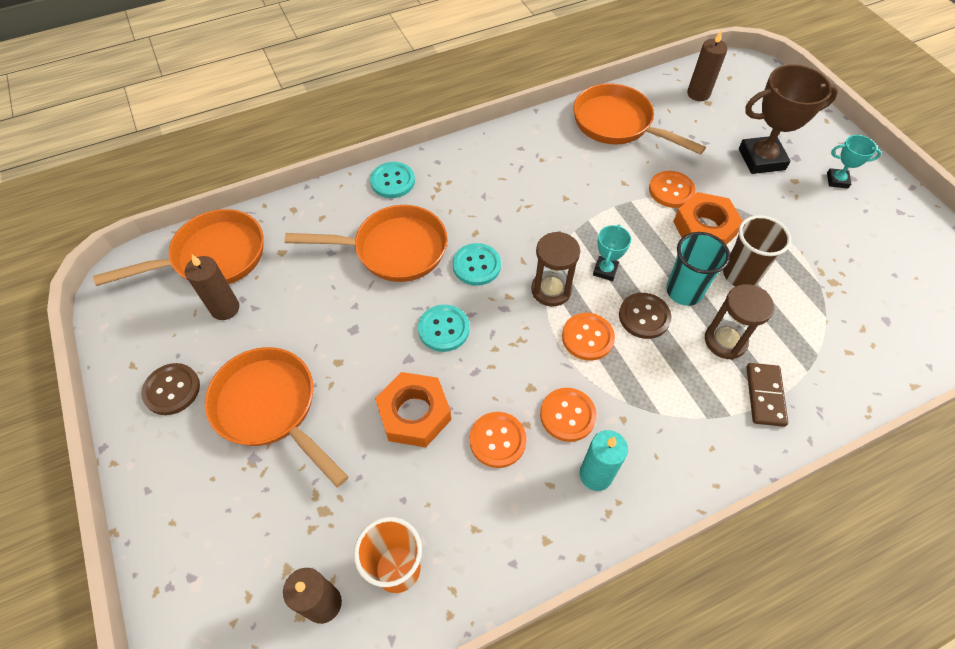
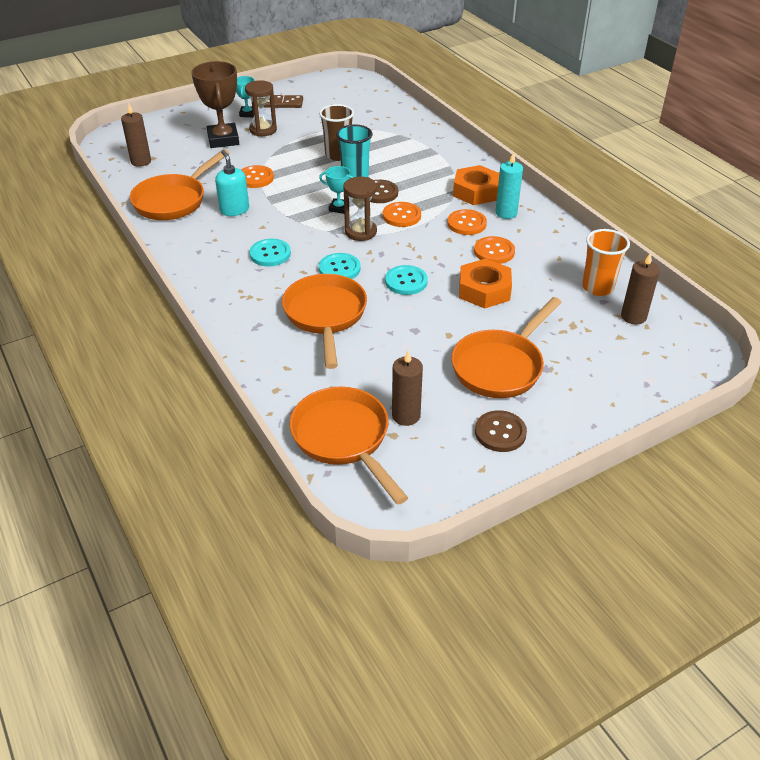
camera: 95 degrees left, 15 degrees down
turquoise button [370,162,415,198] -> turquoise button moved to [250,239,291,266]
orange nut [673,192,743,245] -> orange nut moved to [453,165,500,205]
brown hourglass [705,284,774,360] -> brown hourglass moved to [245,80,277,137]
brown domino [746,363,788,427] -> brown domino moved to [264,95,303,108]
none -> turquoise soap dispenser [215,150,249,216]

